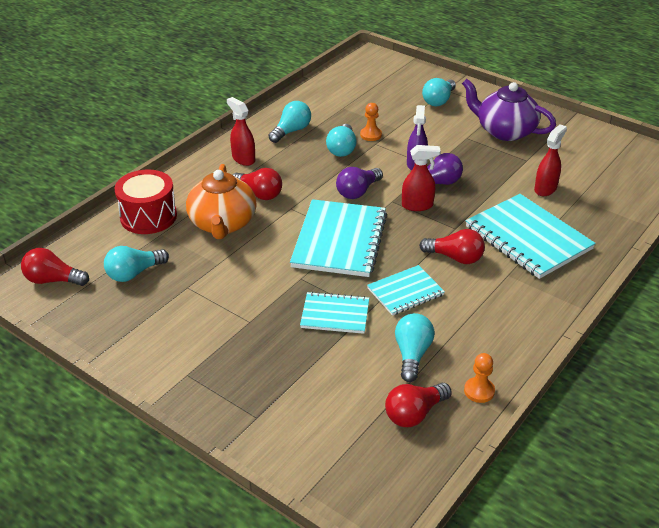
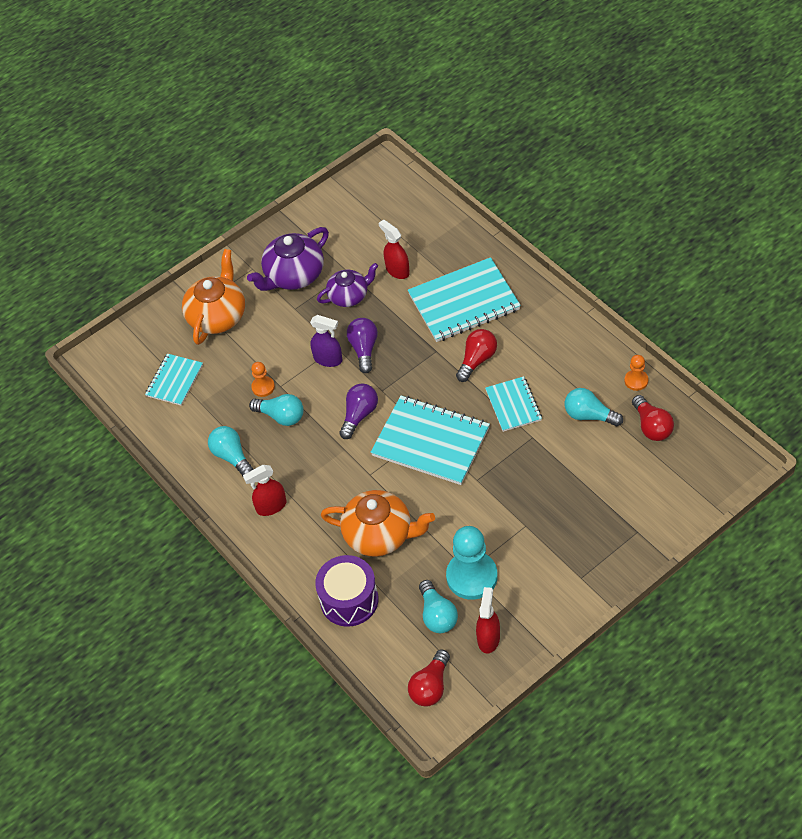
camera: 70 degrees left, 15 degrees up
red drum [114,169,177,234] -> purple drum [315,555,378,627]
red light bulb [233,168,282,200] -> none
turquoise notebook [300,292,369,334] -> turquoise notebook moved to [145,353,203,406]
purple light bulb [336,167,383,199] -> purple light bulb turned 120 degrees counterclockwise [339,383,378,439]
red spray bottle [402,145,441,211] -> red spray bottle moved to [476,587,500,654]
turquoise light bulb [422,78,456,106] -> orange teapot [182,249,245,345]
none -> purple teapot [317,263,378,307]
none -> turquoise pawn [446,526,498,600]

